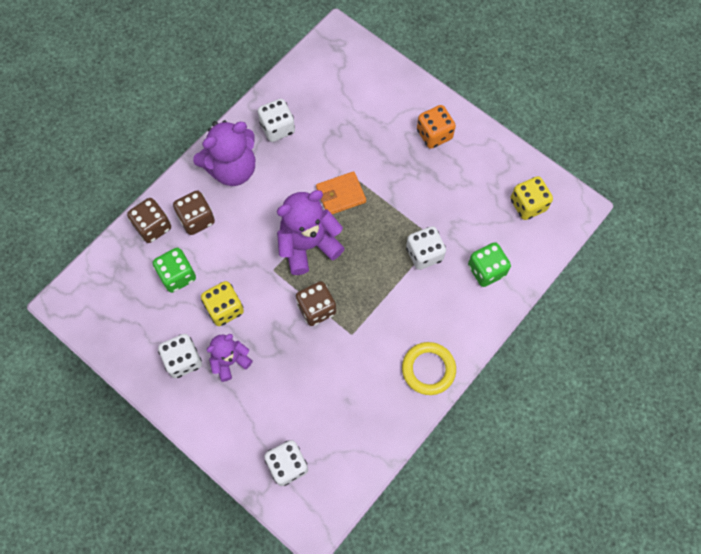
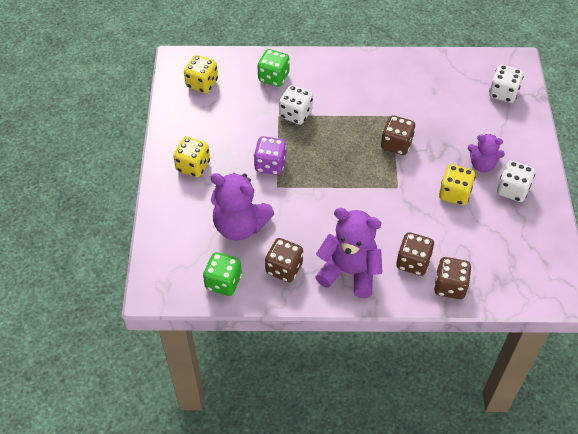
camera: 130 degrees left, 15 degrees down
green dice [153,248,196,293] -> green dice moved to [203,252,242,296]
white dice [258,99,295,142] -> brown dice [265,238,303,282]
purple teddy bear [277,190,345,275] -> purple teddy bear moved to [211,173,274,241]
orange wallet [316,171,366,214] -> none
yellow ring [402,342,456,395] -> none
orange dice [417,105,456,149] -> yellow dice [173,137,210,177]
none -> purple dice [254,136,287,175]

